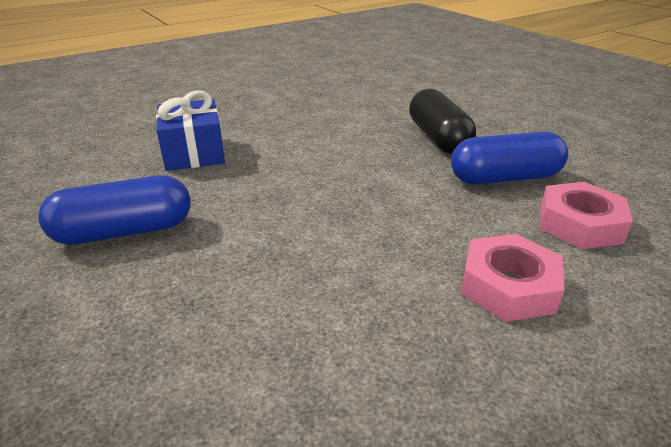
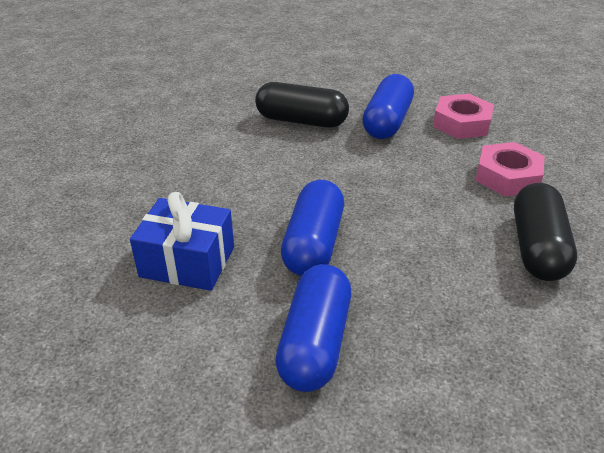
camera: 60 degrees left, 5 degrees up
none -> blue capsule [281,180,344,276]
none -> black capsule [514,183,577,281]

